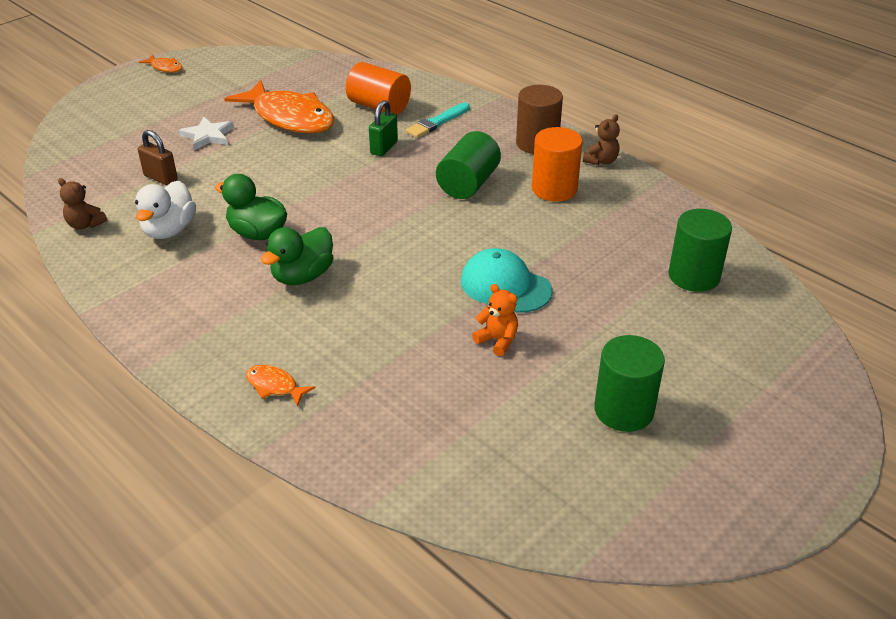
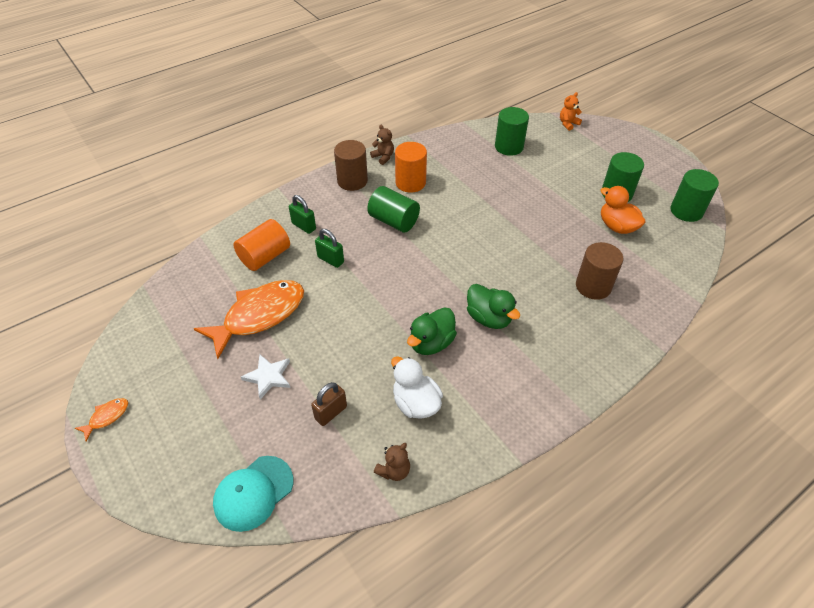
camera: 80 degrees left, 10 degrees up
white duck [135,180,196,239] -> white duck turned 150 degrees counterclockwise [391,356,443,419]
orange fish [246,365,315,407] -> none
turquoise brush [406,103,470,138] -> green padlock [289,195,316,234]
turquoise cap [461,248,553,313] -> turquoise cap moved to [213,456,293,532]
orange teddy bear [472,284,518,356] -> orange teddy bear moved to [560,92,582,131]
none -> brown cylinder [576,242,623,300]
none -> orange duck [601,186,646,234]
none -> green cylinder [671,169,719,222]

